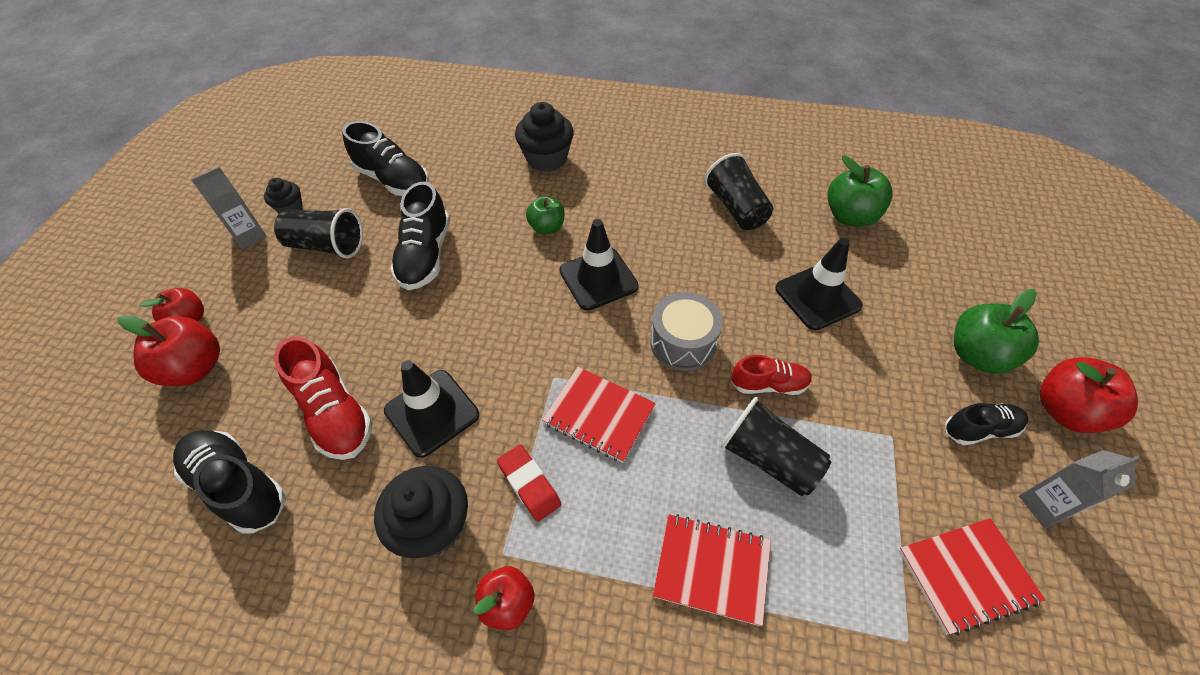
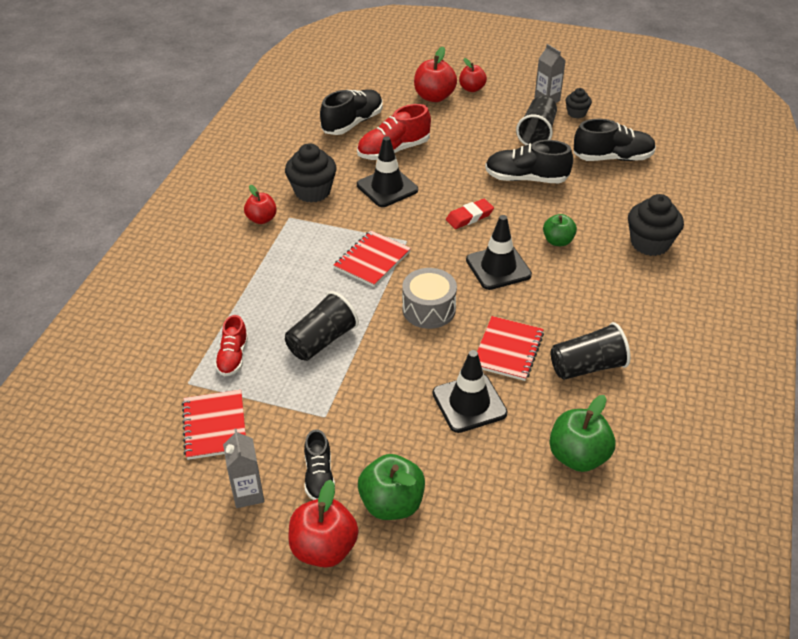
camera: 95 degrees right, 10 degrees down
black shoe [342,121,429,196] -> black shoe turned 135 degrees counterclockwise [574,119,656,161]
red eraser [497,444,561,522] -> red eraser moved to [446,199,494,229]
red notebook [653,514,771,626] -> red notebook moved to [477,316,544,381]
red shoe [731,355,812,395] -> red shoe moved to [215,315,248,376]

